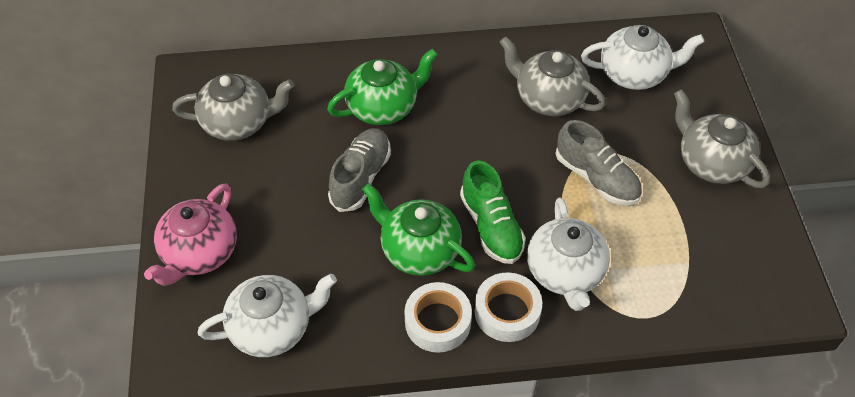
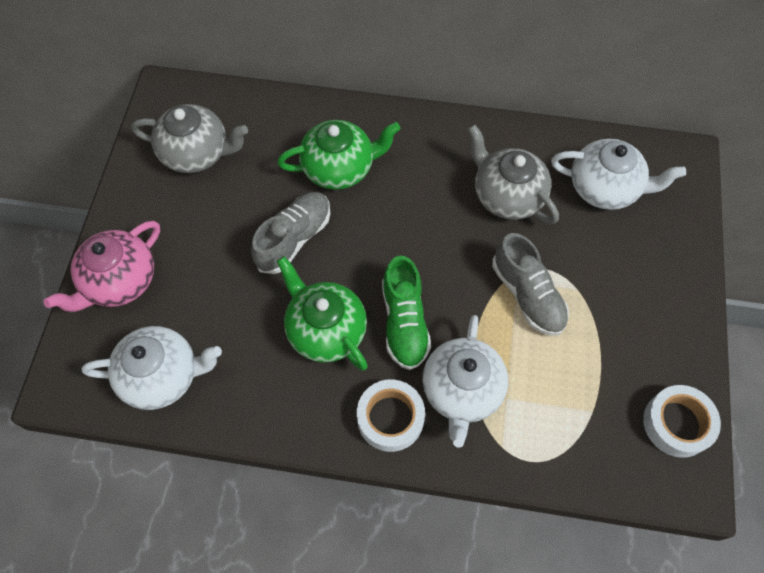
camera: 15 degrees right, 10 degrees up
white tape [404,282,472,353] -> white tape moved to [643,385,721,458]
grey teapot [674,89,770,188] -> none

